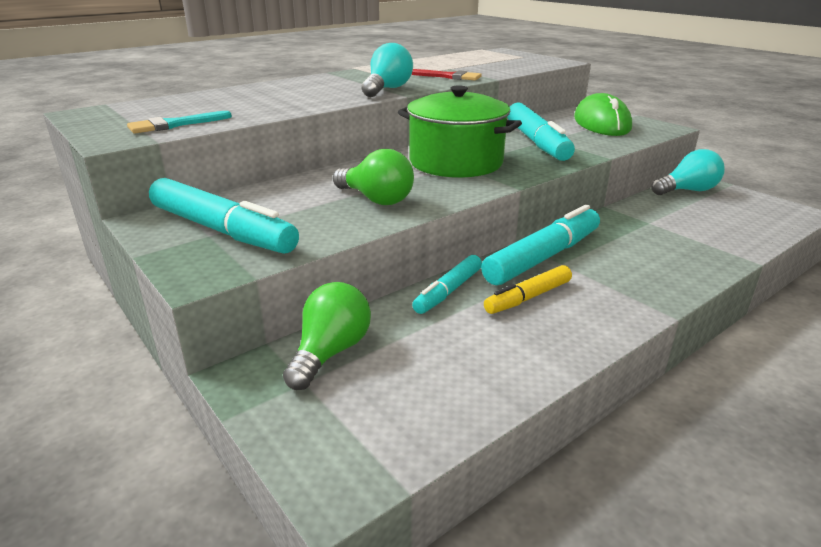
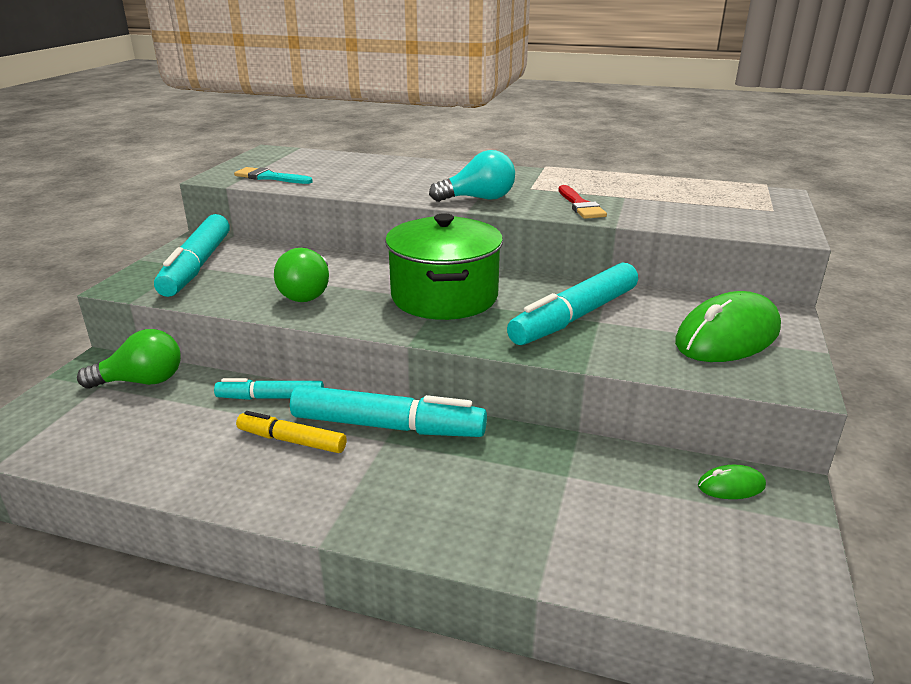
camera: 55 degrees right, 0 degrees up
turquoise light bulb [651,149,725,195] -> green mouse [698,465,766,499]

